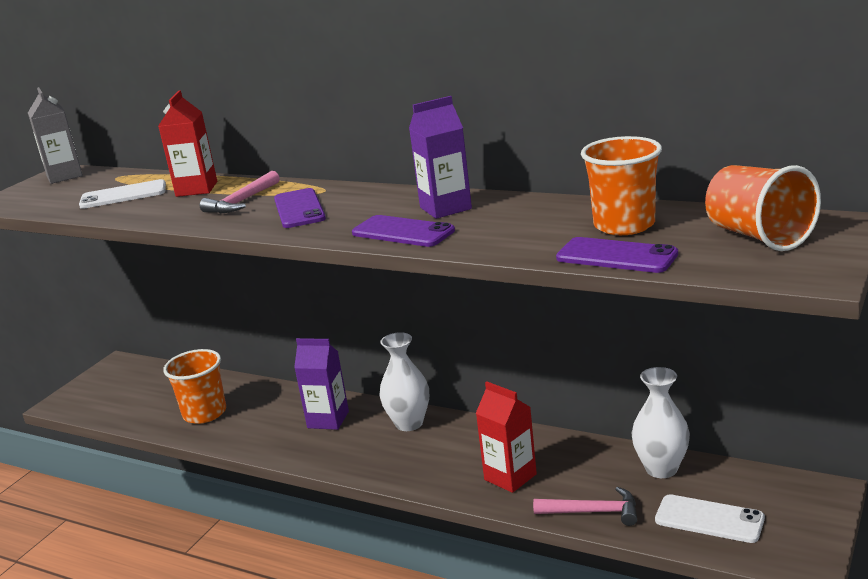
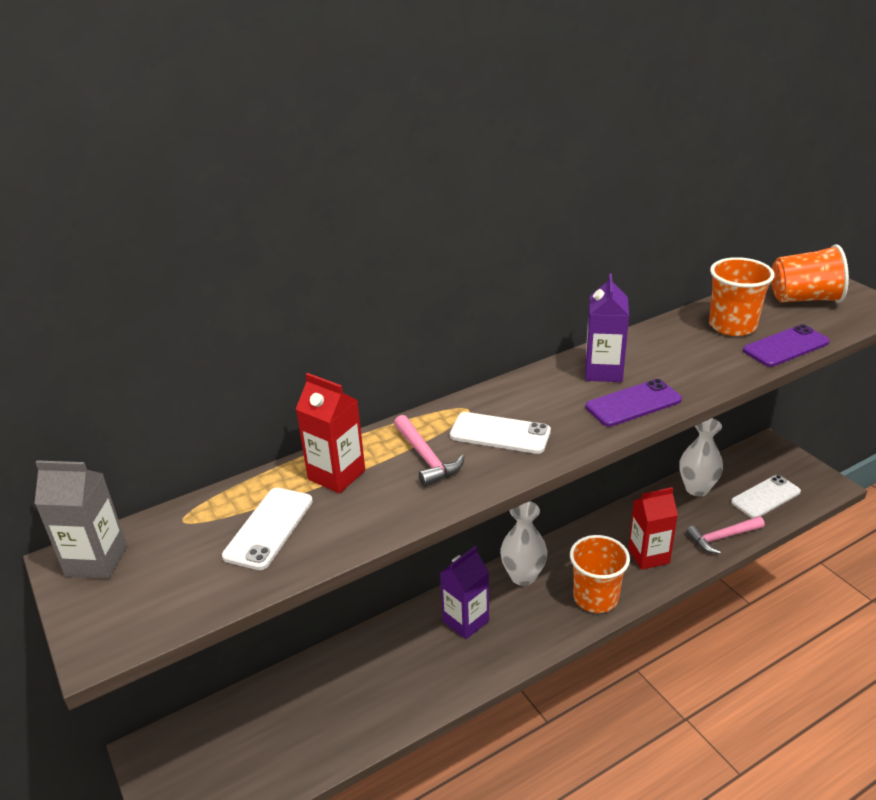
camera: 60 degrees left, 10 degrees up
orange cup [163,349,226,424] -> orange cup moved to [570,535,630,613]
purple phone [274,188,326,228] -> white phone [450,412,551,454]
pink hammer [533,487,637,526] -> pink hammer turned 150 degrees counterclockwise [686,516,765,554]

